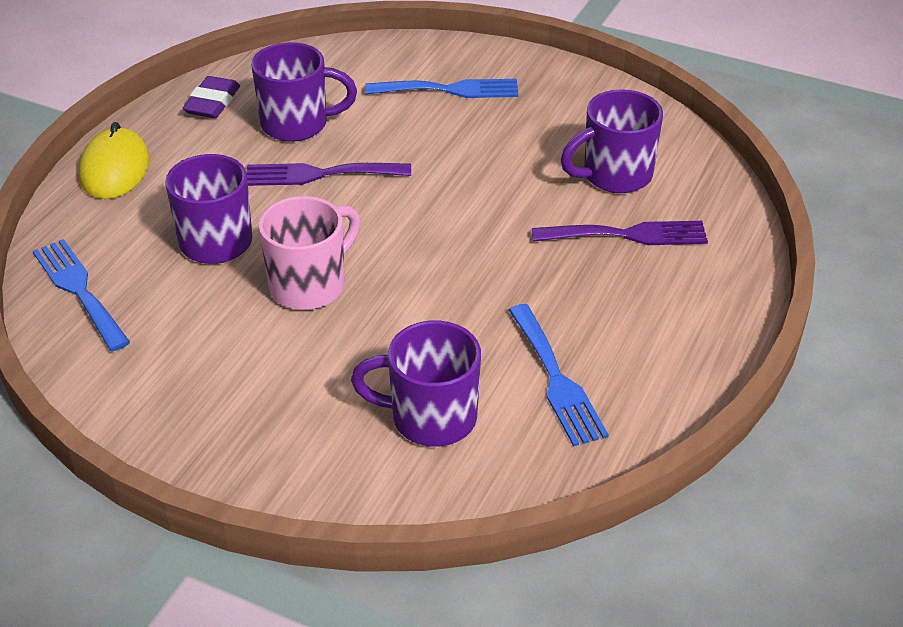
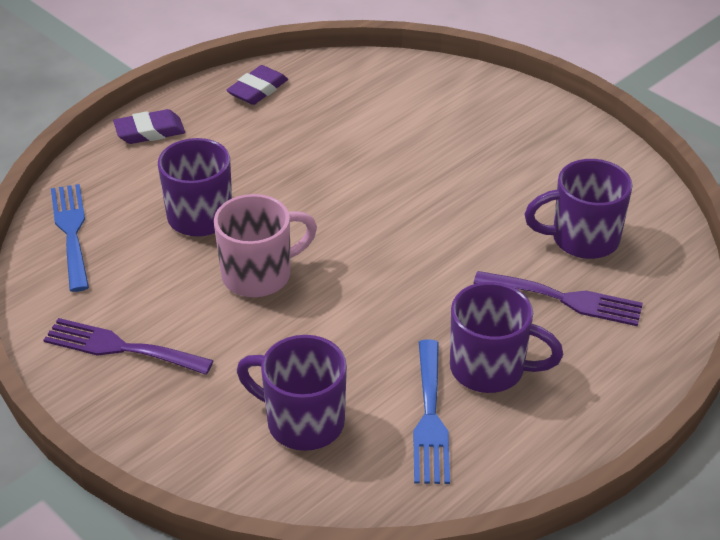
camera: 20 degrees right, 0 degrees up
yellow mouse [79,122,150,199] -> purple eraser [113,109,185,144]
purple fork [246,163,411,186] -> purple fork moved to [43,318,214,375]
purple mug [251,42,357,142] -> purple mug moved to [450,282,563,393]
blue fork [365,79,519,98] -> none

